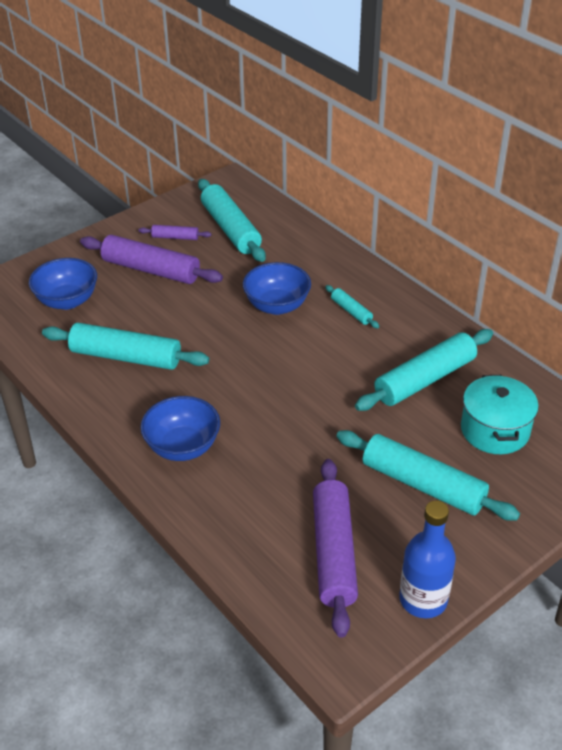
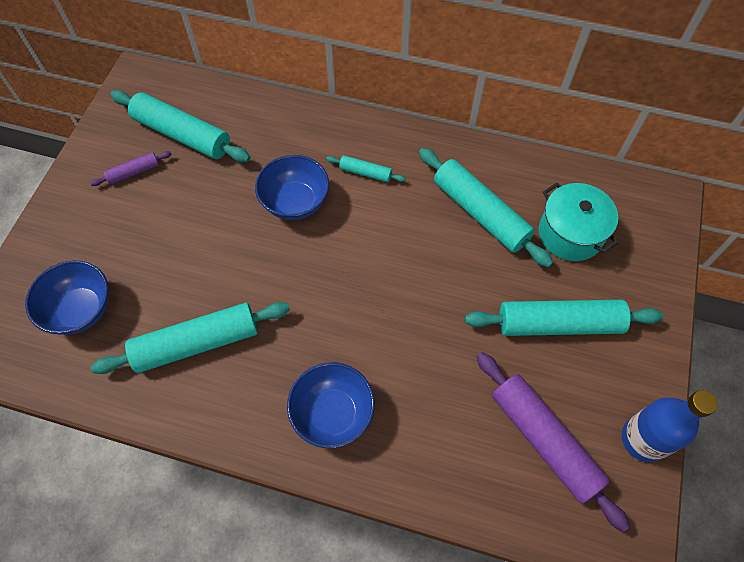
camera: 35 degrees left, 20 degrees up
purple rolling pin [80,235,223,284] -> none
turquoise rolling pin [355,329,493,411] -> turquoise rolling pin turned 60 degrees counterclockwise [419,148,553,267]

